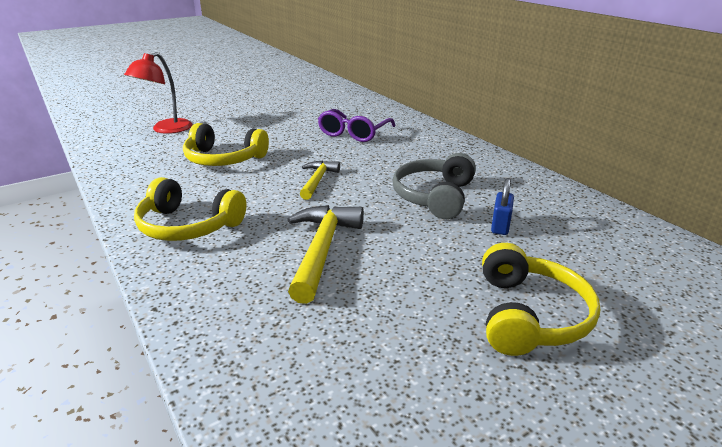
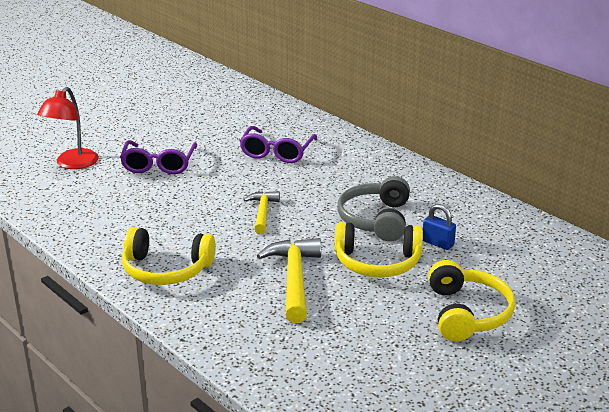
camera: 10 degrees left, 0 degrees up
yellow headphones [183,123,269,166] -> yellow headphones moved to [335,222,423,277]
blue padlock [491,178,514,235] -> blue padlock turned 60 degrees counterclockwise [423,204,456,250]
none -> purple glasses [120,140,197,174]

